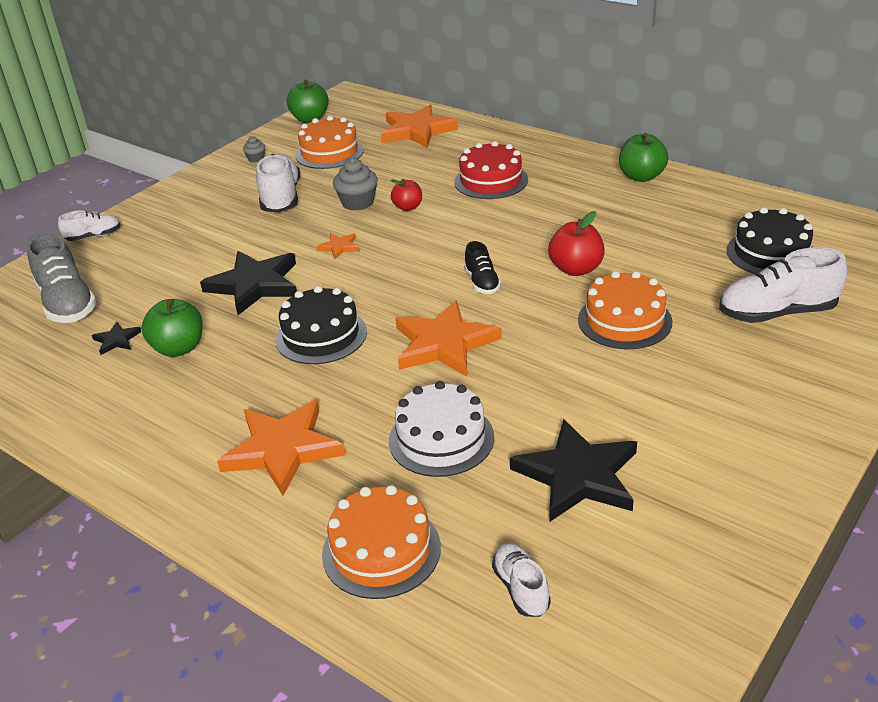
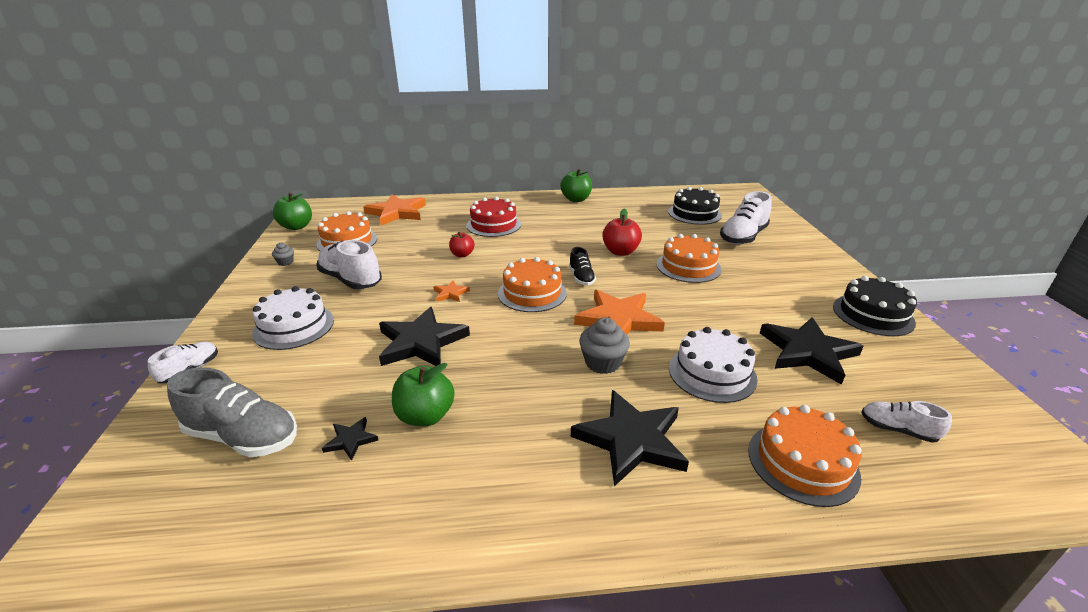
camera: 45 degrees left, 5 degrees down
orange star [217,400,345,495] -> black star [571,390,689,486]
black cake [275,286,367,364] -> black cake moved to [833,276,917,336]
grey cupcake [333,158,378,211] -> grey cupcake moved to [579,317,630,374]
black shoe [464,241,501,294] -> black shoe turned 45 degrees clockwise [569,247,596,285]
none -> white cake [252,286,334,350]
none -> orange cake [498,257,567,312]

